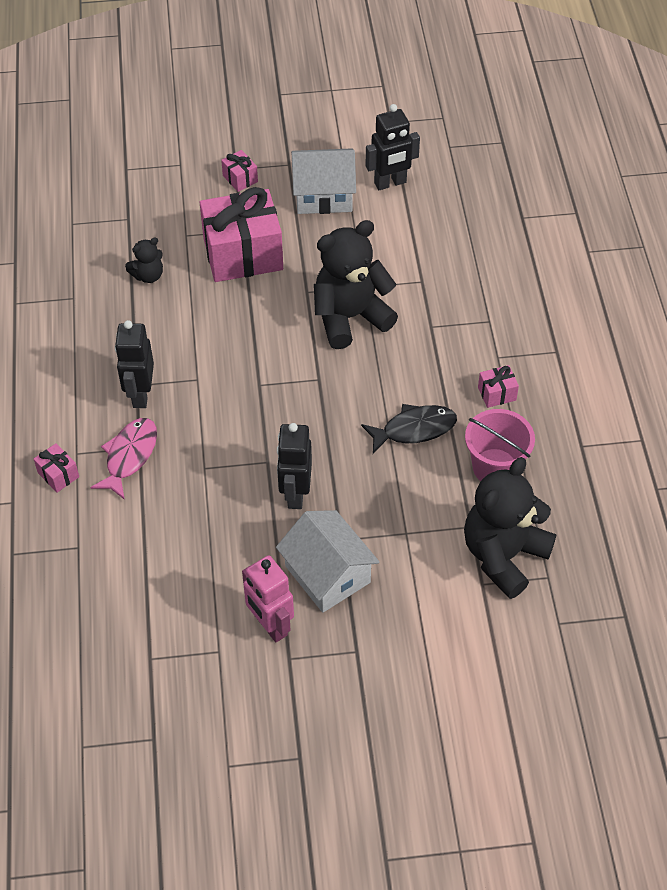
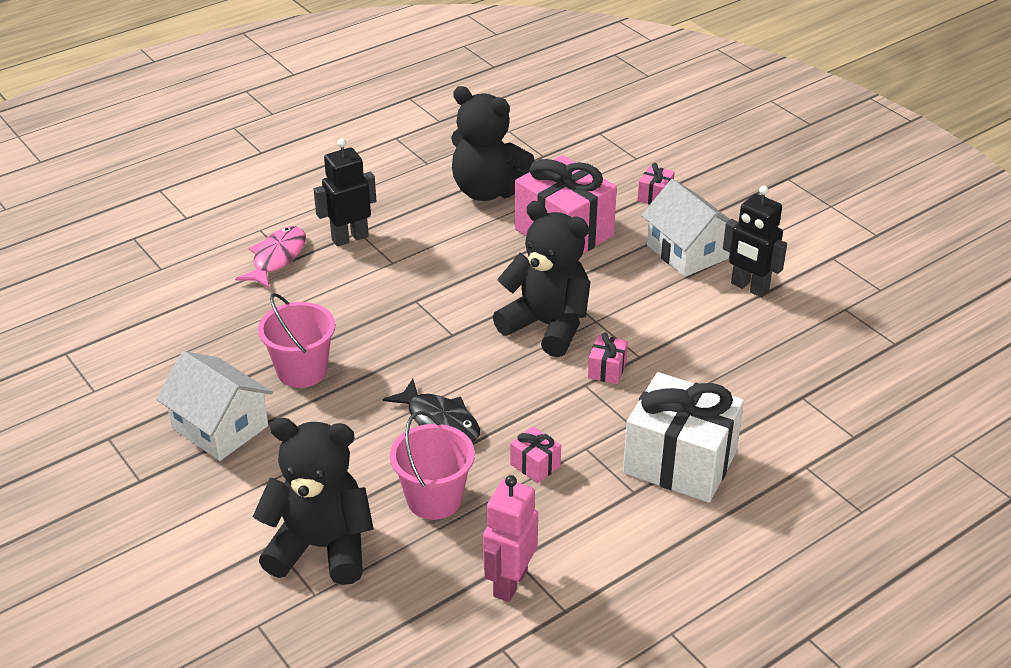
camera: 60 degrees right, 15 degrees down
pink gift [34,443,79,492] -> pink gift moved to [588,333,628,384]
pink fish [90,418,157,500] -> pink fish turned 60 degrees counterclockwise [235,226,306,288]
black teddy bear [125,237,163,283] -> black teddy bear [451,86,534,201], size x2.11
pink robot [242,555,294,642] -> pink robot moved to [483,475,538,602]
white house [276,510,379,613] -> white house turned 75 degrees counterclockwise [156,351,273,461]
black robot [277,423,312,509] -> pink bucket [258,293,335,388]
none -> white gift [623,372,744,503]

